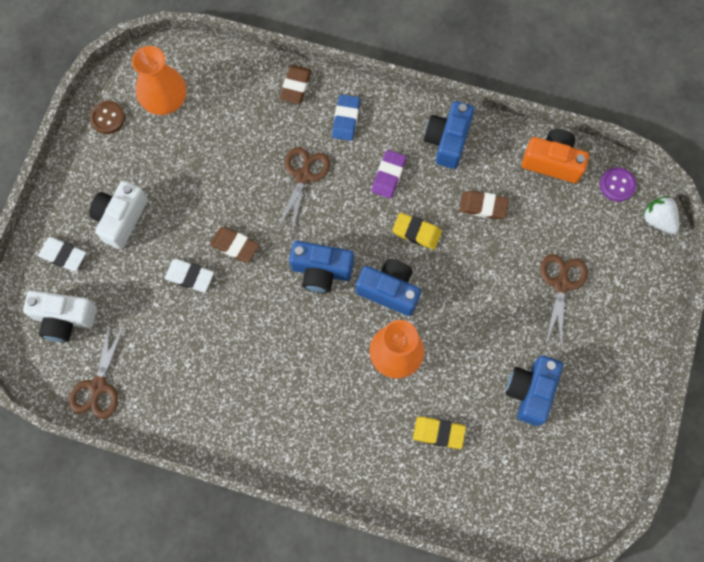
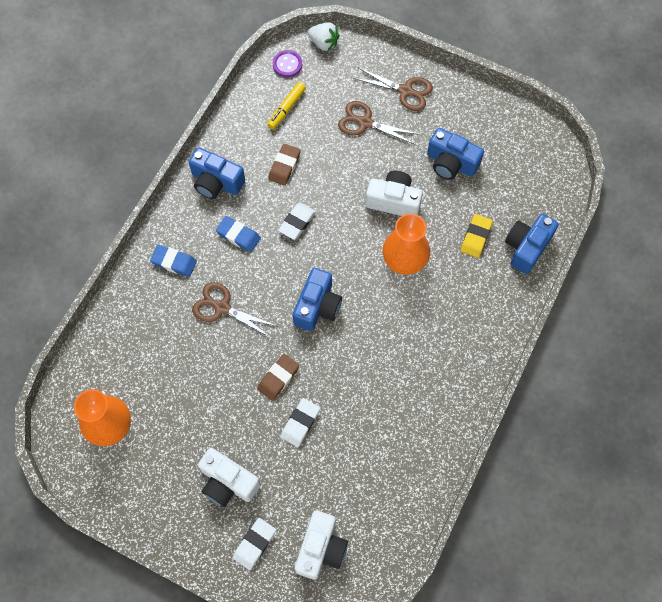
camera: 80 degrees left, 5 degrees down
brown scissors [69,321,125,419] -> brown scissors moved to [353,68,433,111]
brown button [90,101,125,134] -> none
brown eraser [280,65,312,104] -> none
blue camera [356,259,421,316] -> blue camera moved to [505,214,559,274]
purple eraser [372,150,406,198] -> blue eraser [216,216,261,252]
yellow eraser [392,213,442,250] -> white eraser [278,203,316,240]
orange camera [522,129,589,183] -> none
white strawberry [642,196,680,234] -> white strawberry turned 120 degrees counterclockwise [308,23,339,51]
none -> yellow marker [267,82,306,130]
none -> white camera [365,171,423,216]

